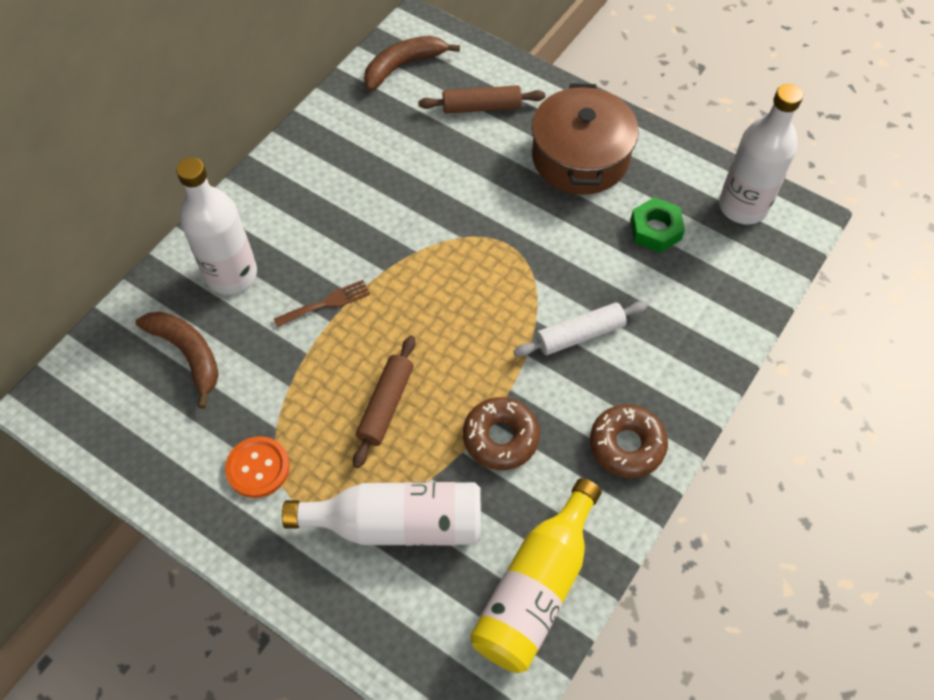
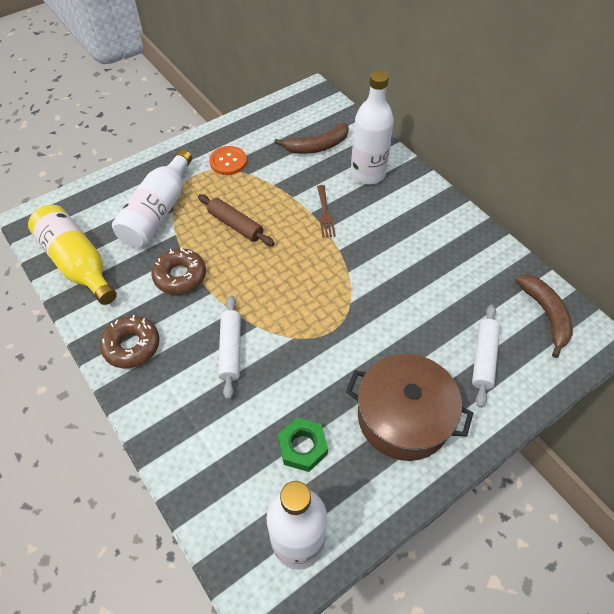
camera: 110 degrees right, 5 degrees down
brown rolling pin [418,85,545,114] -> white rolling pin [472,305,500,408]

